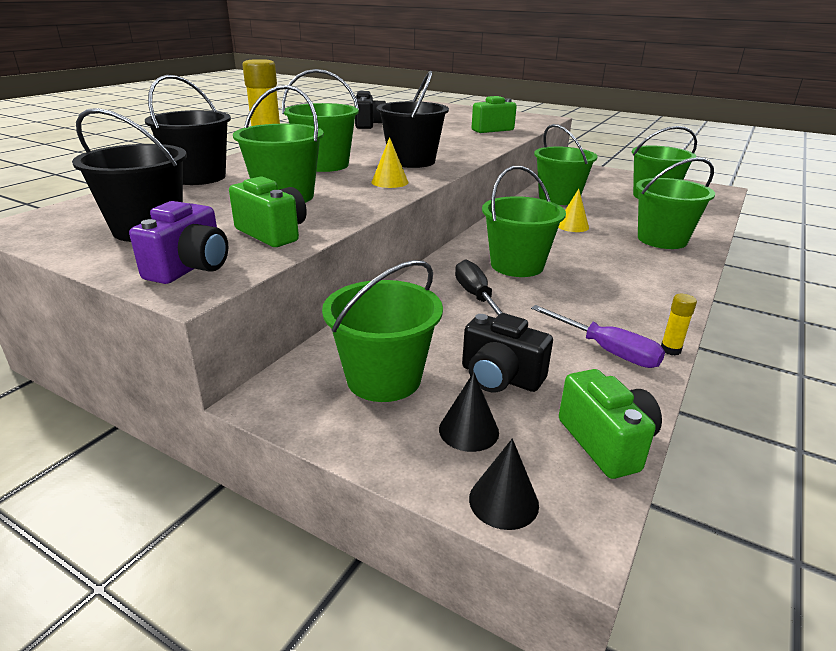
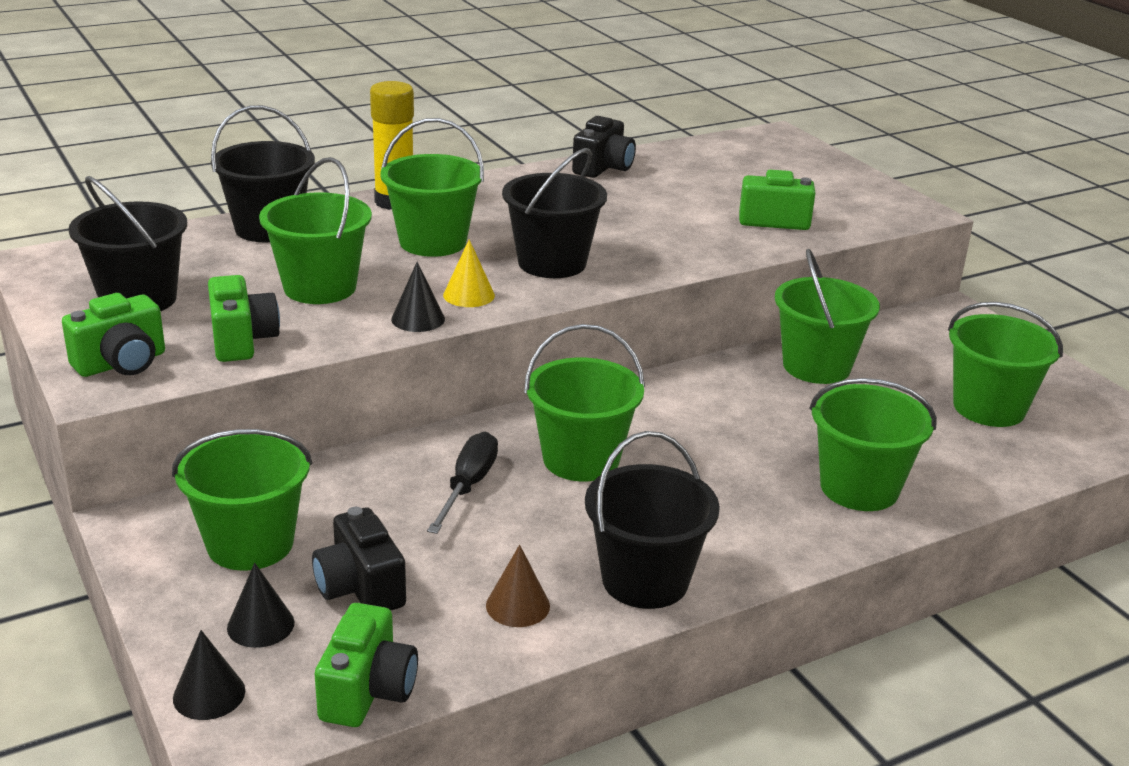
camera: 30 degrees right, 0 degrees up
purple camera [129,201,228,284] -> green camera [62,293,165,377]
purple screwdriver [531,305,665,368] -> brown cone [486,545,550,627]
yellow cone [558,189,589,232] -> none
yellow glue stick [661,294,697,356] -> none
none -> black cone [391,262,445,332]
none -> black bucket [585,431,720,609]

